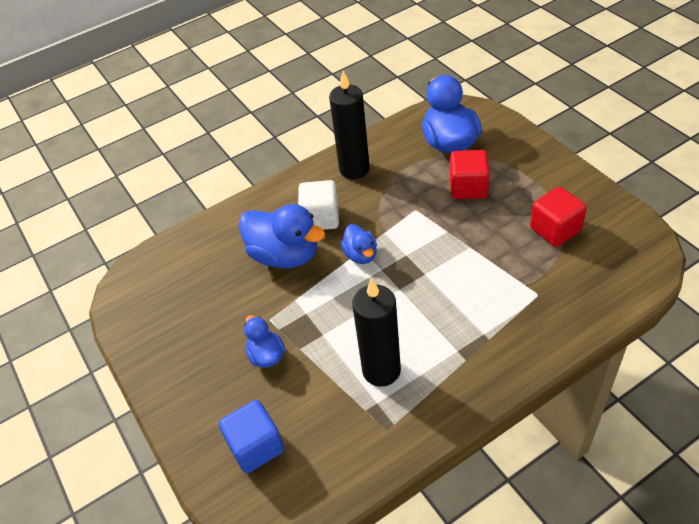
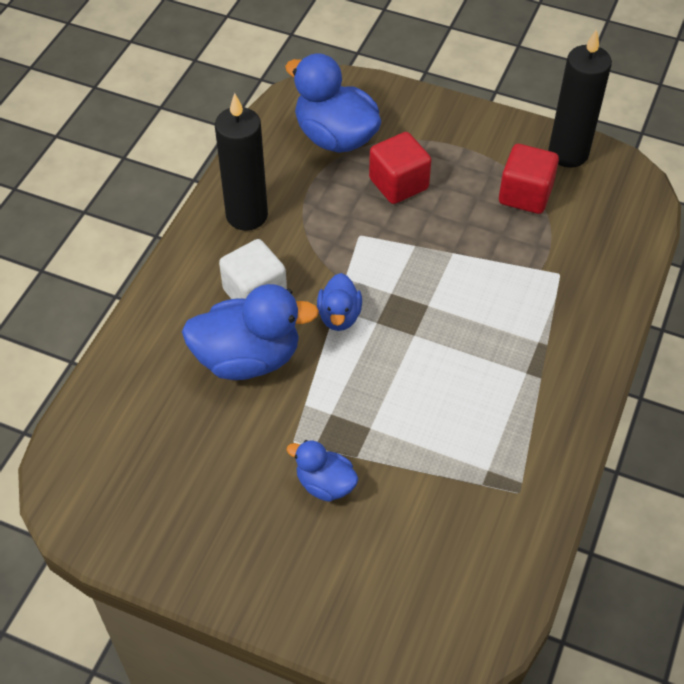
camera: 40 degrees left, 5 degrees up
blue cube [219,400,284,473] -> none
blue duck [341,224,377,264] -> blue duck turned 60 degrees clockwise [317,273,362,331]
black candle [352,278,401,387] -> black candle moved to [549,29,612,168]

